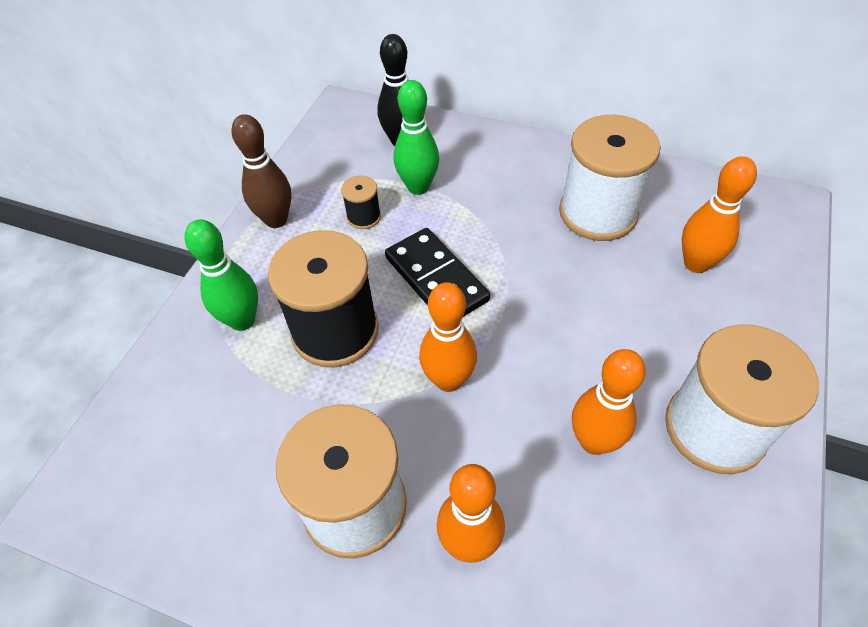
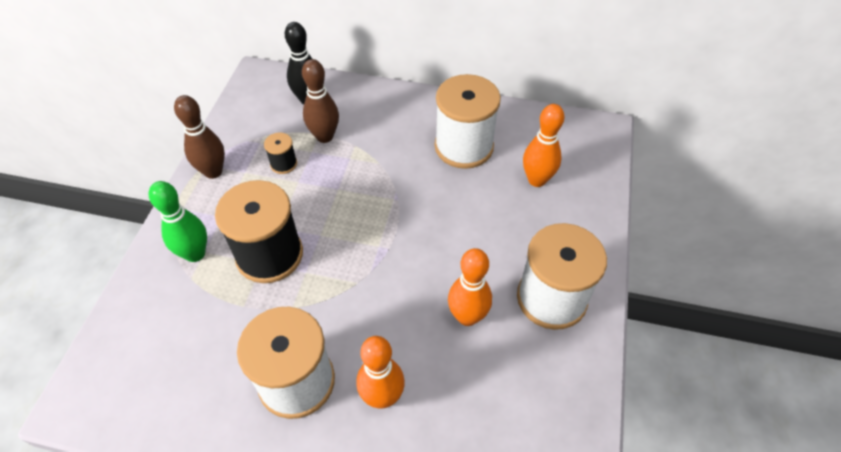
camera: 10 degrees left, 0 degrees up
black domino [385,228,490,317] -> none
green bowling pin [394,80,439,195] -> brown bowling pin [302,59,339,143]
orange bowling pin [419,282,477,392] -> none

